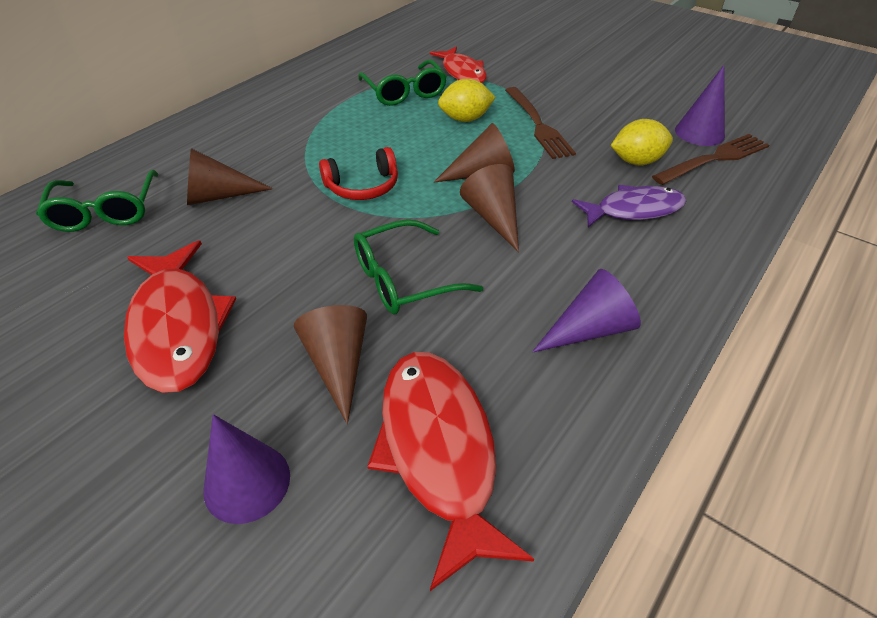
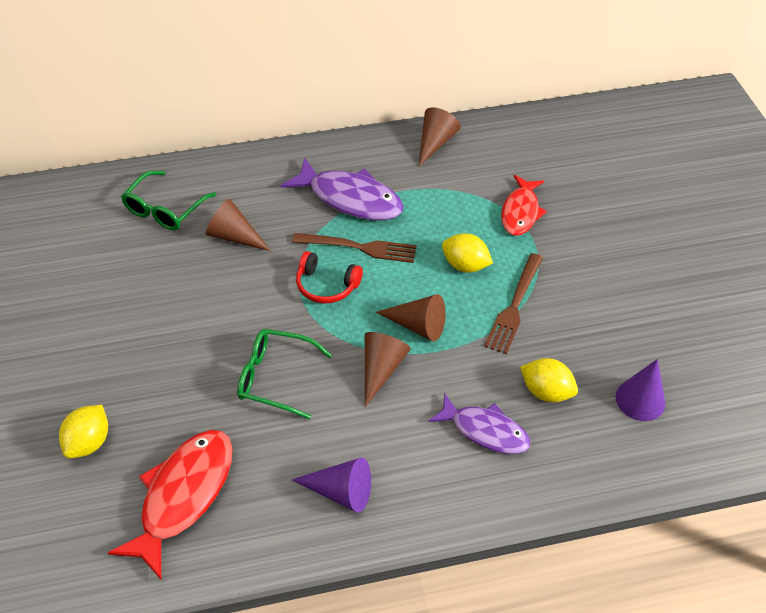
camera: 40 degrees right, 5 degrees up
red fish [124,240,236,393] -> none
purple cone [203,414,290,524] -> yellow lemon [59,405,108,458]
brown cone [294,305,367,424] -> brown cone moved to [418,107,461,167]
green glasses [358,60,447,106] -> none
brown fork [652,134,769,185] -> brown fork moved to [292,233,417,263]
none -> purple fish [281,158,404,220]

